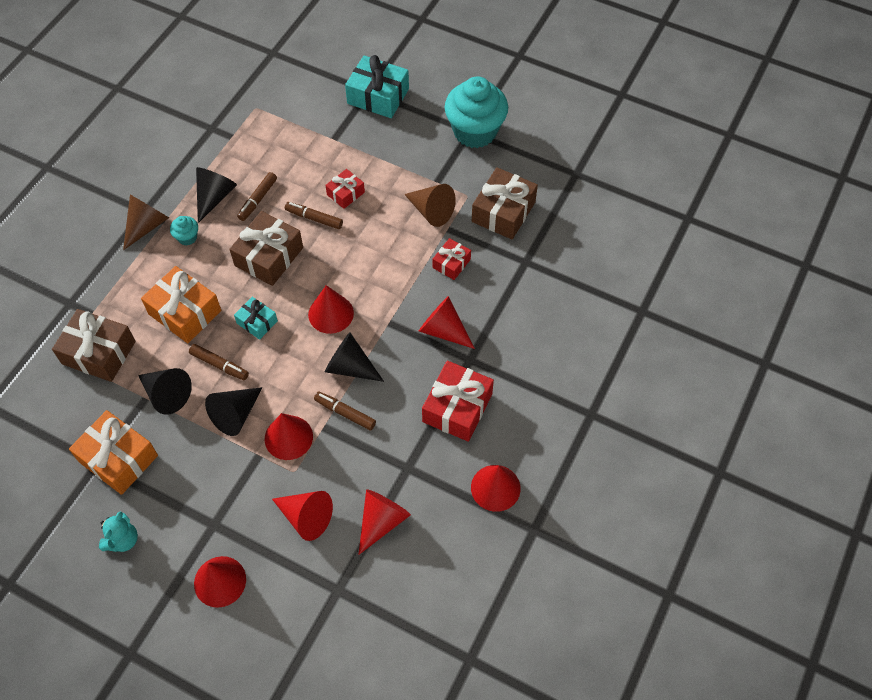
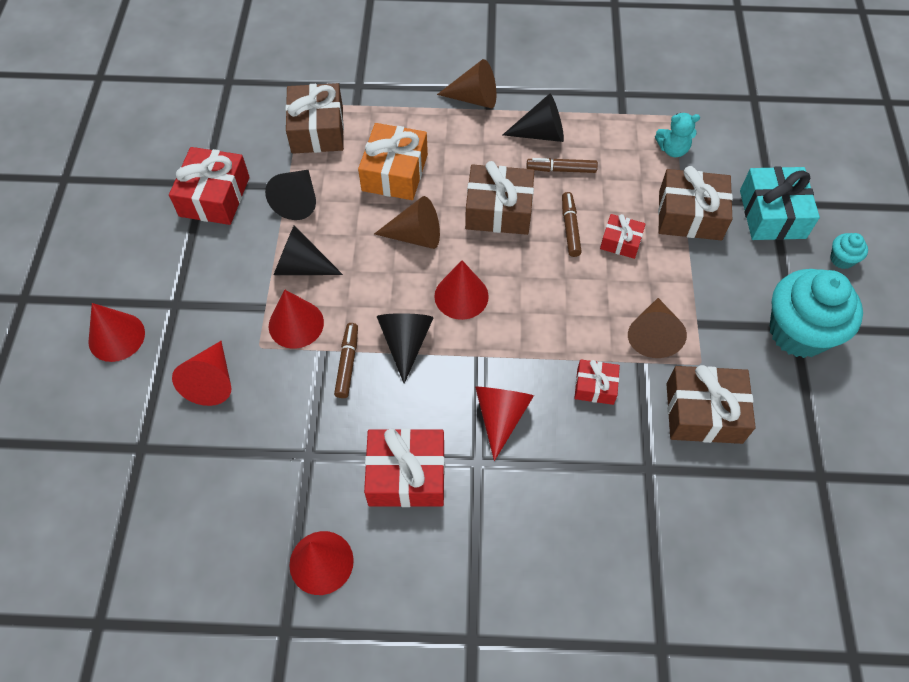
camera: 65 degrees right, 0 degrees up
orange gift [69,410,158,495] -> red gift [169,147,250,225]
turquoise teddy bear [99,512,138,552] -> turquoise teddy bear moved to [655,113,700,157]
turquoise cupcake [170,216,198,246] -> turquoise cupcake moved to [830,233,868,269]
brown marker [189,344,249,380] -> none
turquoise gift [234,297,278,340] -> brown cone [374,196,440,249]
red cone [358,489,411,555] -> none
none -> brown gift [658,166,733,240]

